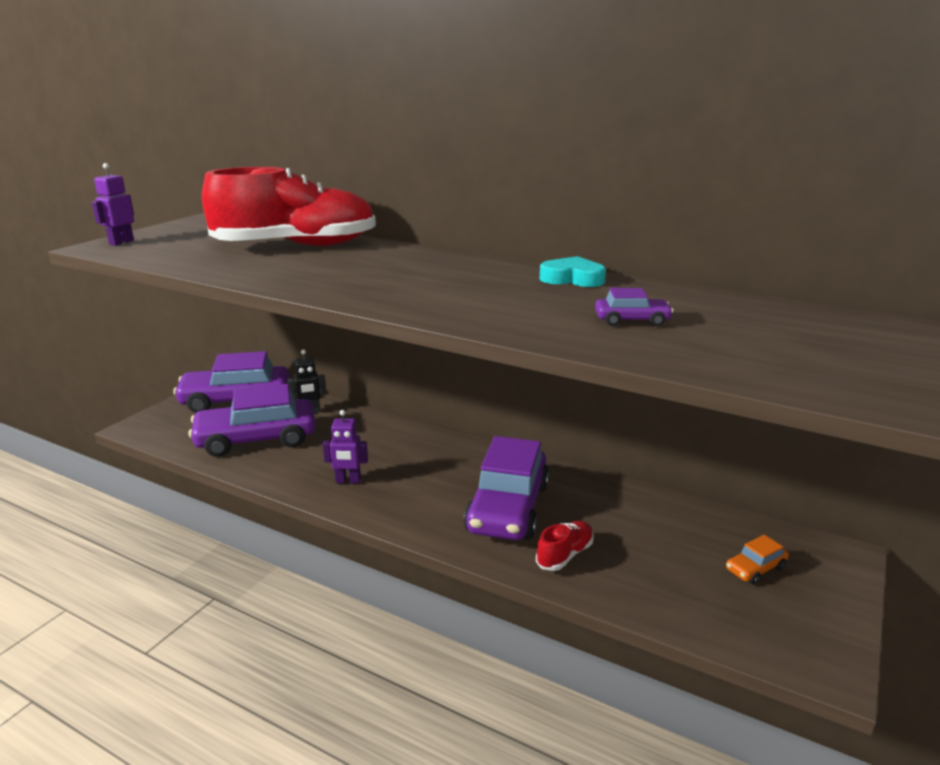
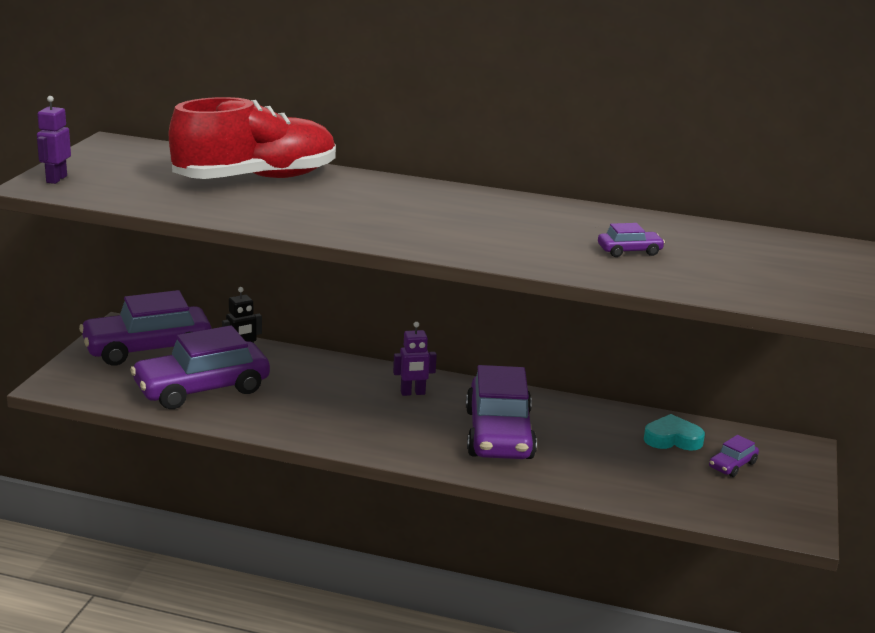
camera: 15 degrees left, 0 degrees up
purple robot [323,410,368,484] -> purple robot moved to [393,322,437,396]
red shoe [536,521,594,571] -> none
turquoise heart [540,256,606,287] -> turquoise heart moved to [644,414,705,451]
orange car [726,535,789,585] -> purple car [709,435,759,477]

